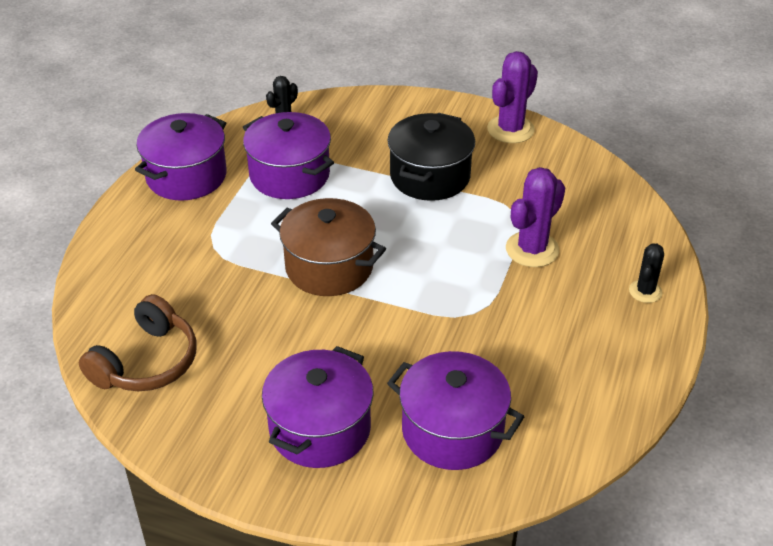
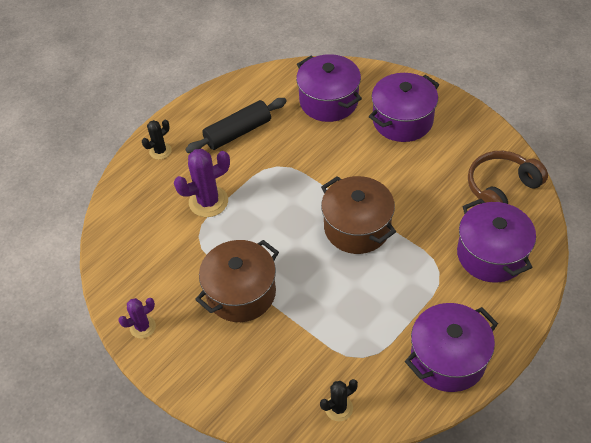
camera: 155 degrees left, 10 degrees up
purple pot [243,112,334,199] -> purple pot moved to [457,199,536,283]
black pot [388,113,475,201] -> brown pot [195,240,279,322]
purple cactus [487,51,538,143] -> purple cactus [118,298,156,339], size x0.59
none -> black rolling pin [185,98,287,153]

